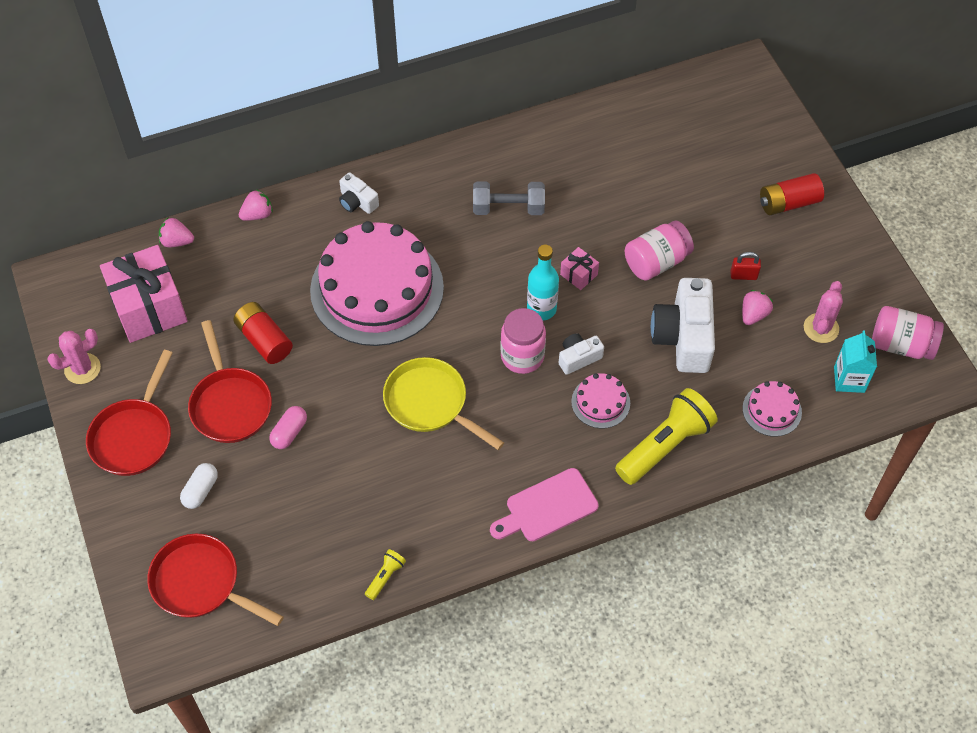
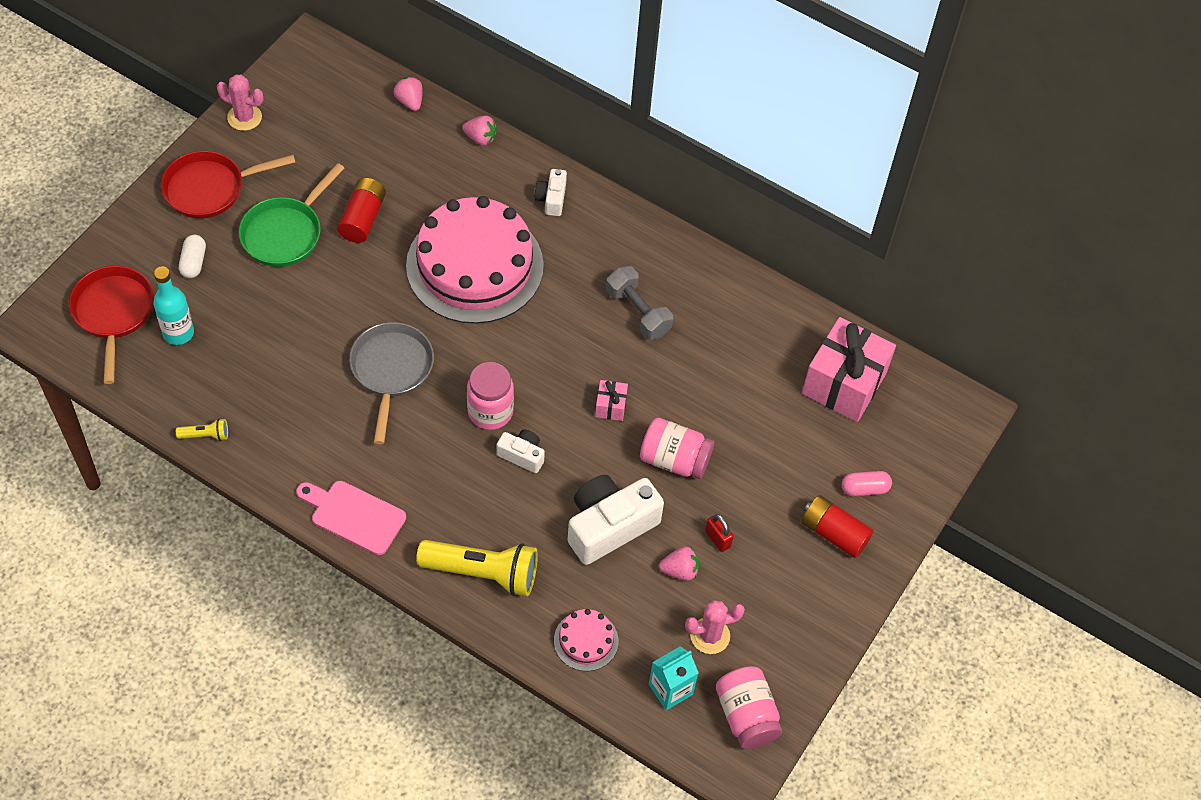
camera: 50 degrees right, 0 degrees up
pink gift [100,245,188,343] -> pink gift moved to [802,317,896,422]
white capsule [180,463,218,509] -> white capsule turned 75 degrees counterclockwise [179,235,206,278]
red pan [188,320,272,443] -> green pan [239,163,345,267]
pink capsule [269,406,307,449] -> pink capsule moved to [842,471,892,496]
yellow pan [383,357,504,450] -> grey pan [349,322,434,444]
turquoise bottle [527,245,559,320] -> turquoise bottle moved to [153,266,194,345]
pink cake [571,373,630,429] -> none

